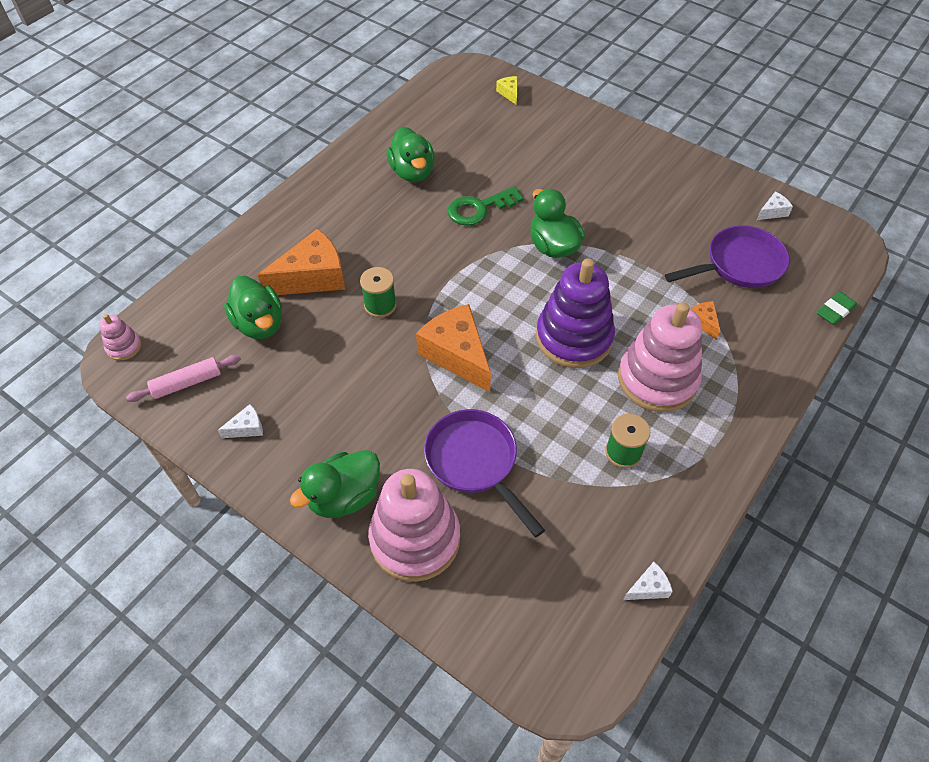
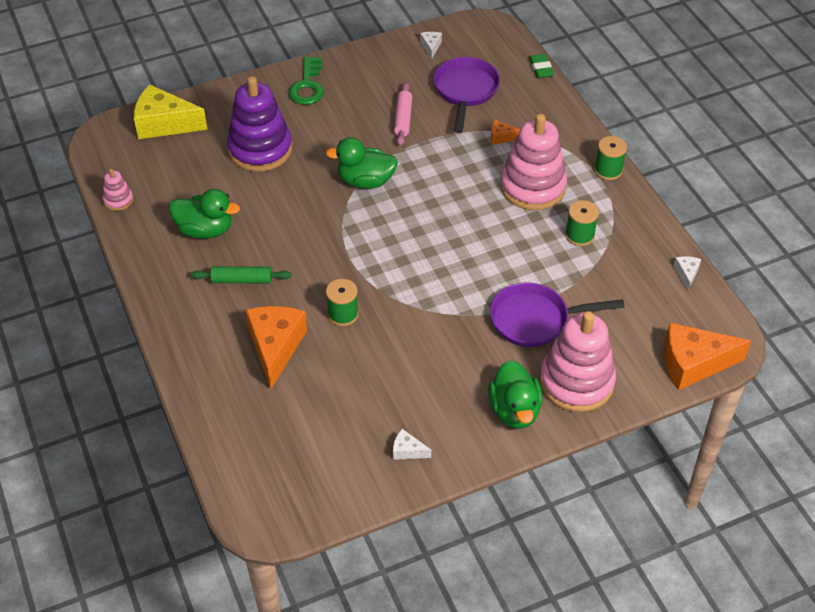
camera: 60 degrees left, 5 degrees down
pink stacking toy [99,314,142,361] -> pink stacking toy moved to [103,169,133,211]
pink rolling pin [126,355,241,402] -> pink rolling pin moved to [394,82,412,146]
white cheese [218,404,263,438] -> white cheese turned 75 degrees counterclockwise [393,429,431,460]
green duck [224,276,282,339] -> none
orange cheese [416,304,491,392] -> orange cheese moved to [664,323,751,390]
green key [448,186,524,226] -> green key moved to [288,56,324,105]
yellow cheese [496,76,517,105] -> yellow cheese [134,84,208,139], size x2.23
purple stacking toy [536,258,615,368] -> purple stacking toy moved to [227,76,292,172]
none -> green rolling pin [191,266,291,283]
none -> green spool [594,136,627,180]

